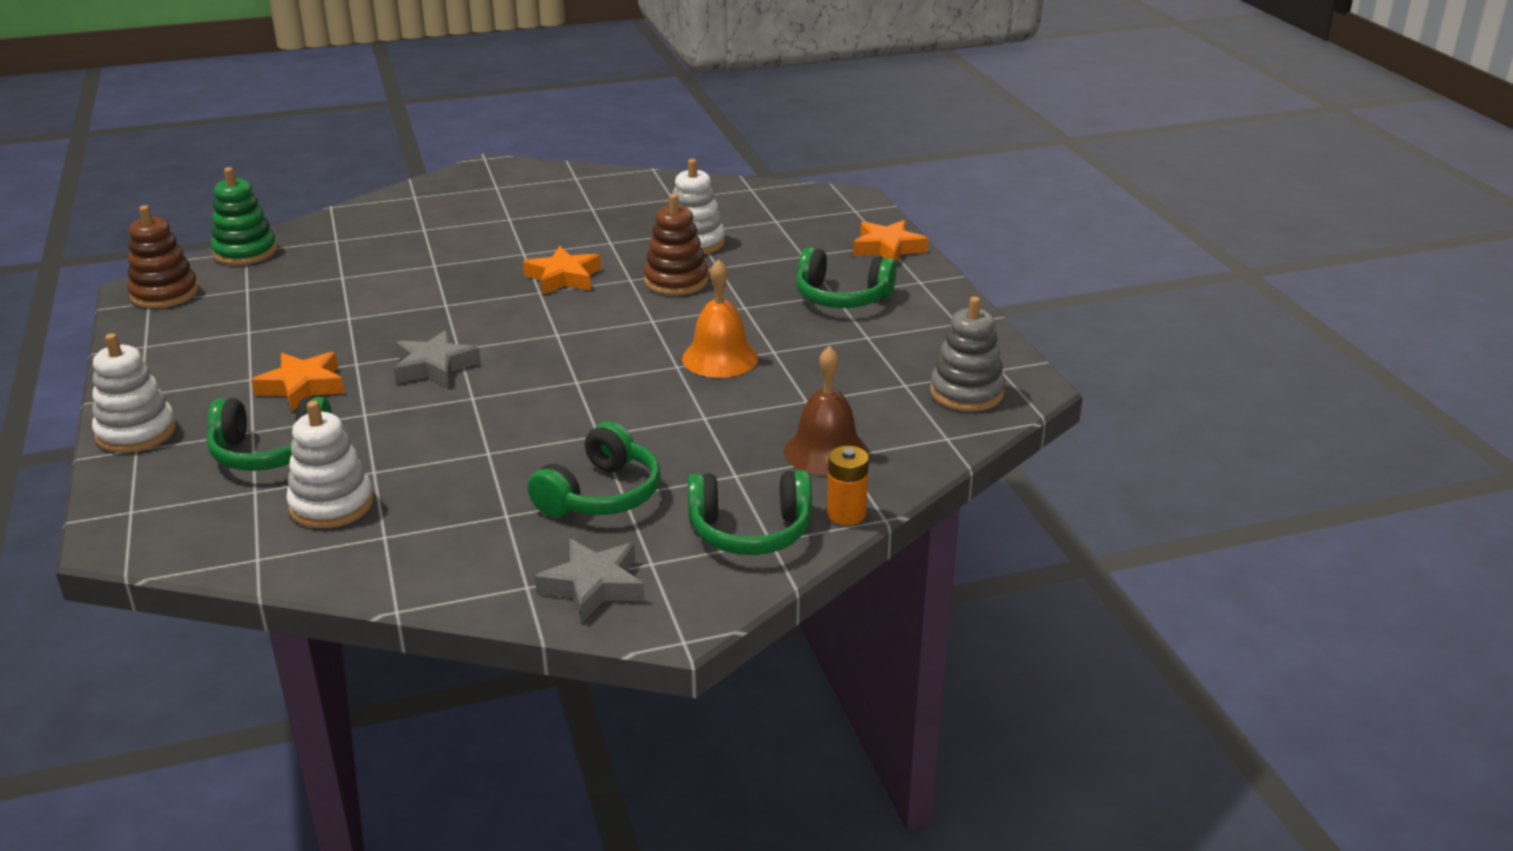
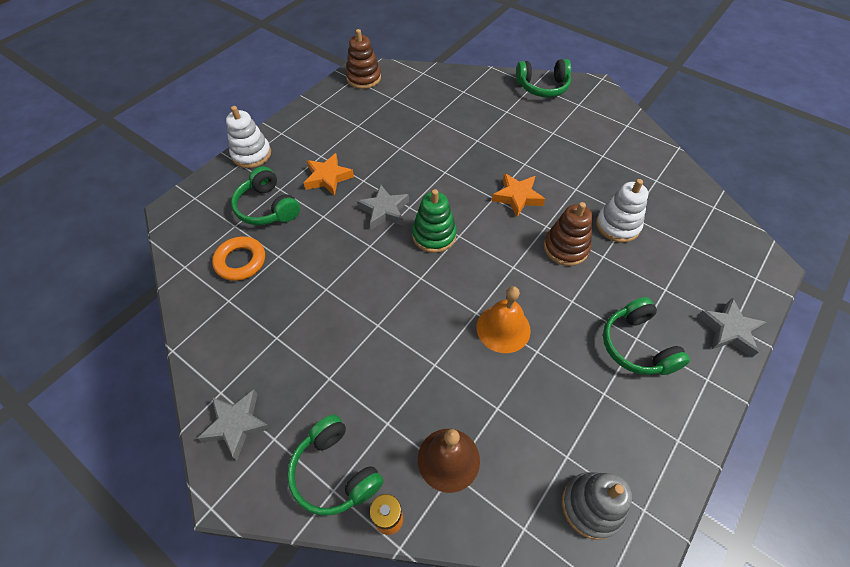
camera: 55 degrees right, 25 degrees up
green stacking toy [211,167,277,265] -> green stacking toy moved to [412,189,457,253]
white stacking toy [286,400,374,528] -> orange ring [212,236,265,281]
green headphones [528,421,660,517] -> green headphones moved to [516,59,571,97]
orange star [853,220,928,263] -> grey star [697,298,767,357]

